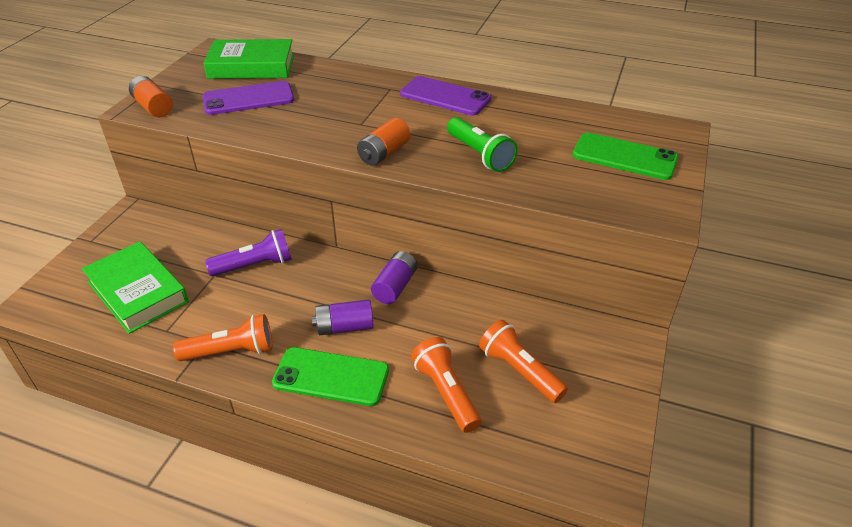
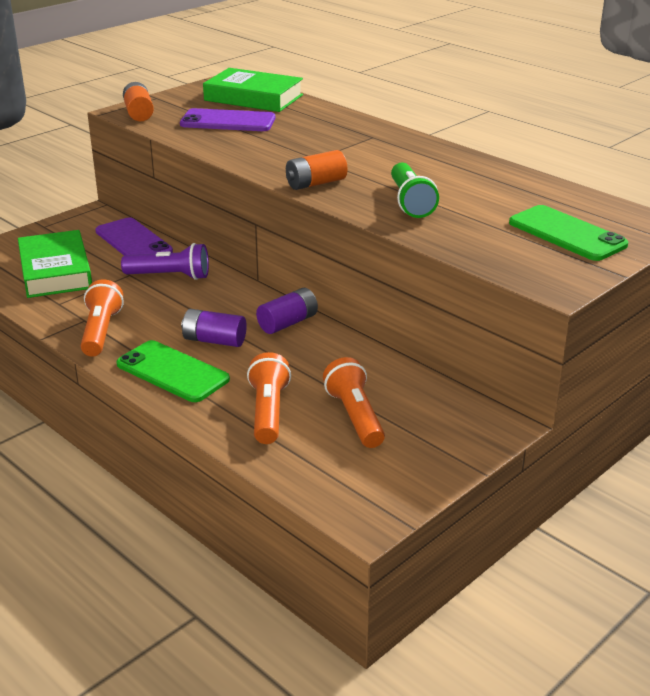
camera: 25 degrees right, 10 degrees down
orange flashlight [173,314,272,361] -> orange flashlight turned 105 degrees counterclockwise [80,279,124,357]
purple phone [400,76,491,116] -> purple phone moved to [95,217,173,256]

